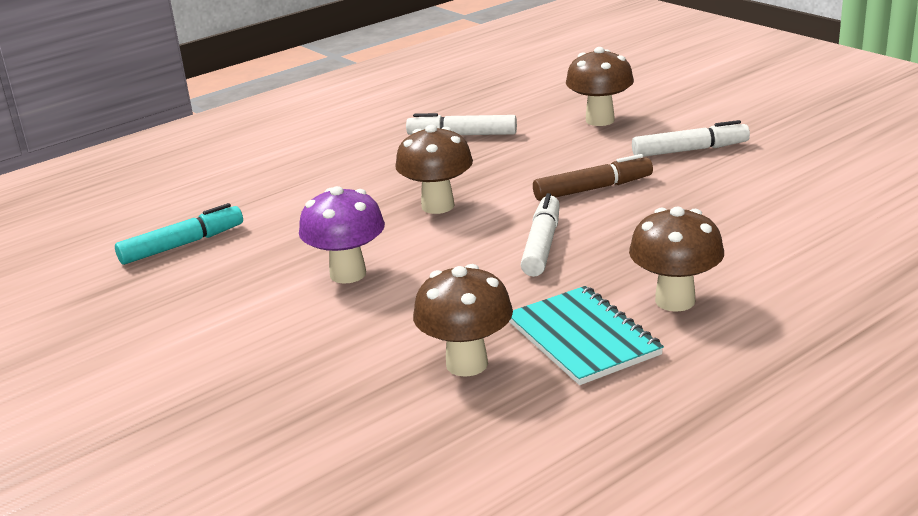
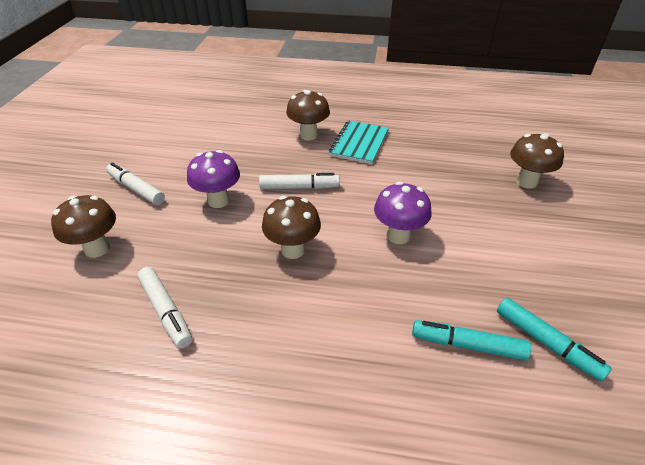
camera: 135 degrees left, 15 degrees up
brown mushroom [413,264,513,377] -> brown mushroom moved to [510,133,564,189]
white marker [521,193,560,277] -> white marker turned 150 degrees counterclockwise [259,173,340,189]
brown marker [533,154,653,201] -> purple mushroom [187,150,240,208]
none -> turquoise marker [497,298,612,381]

